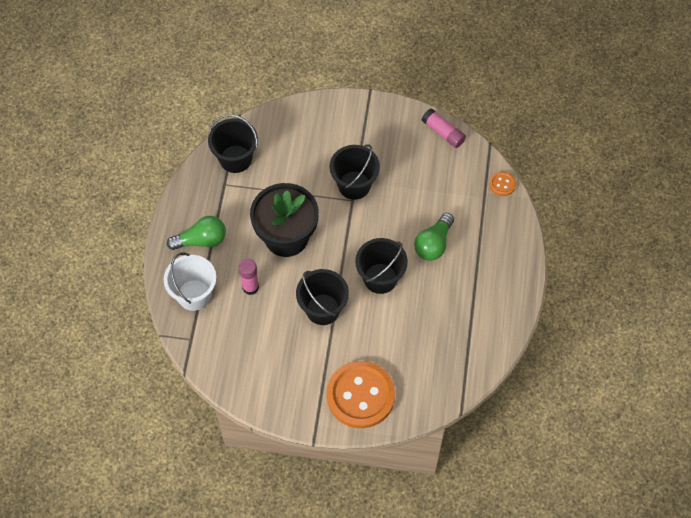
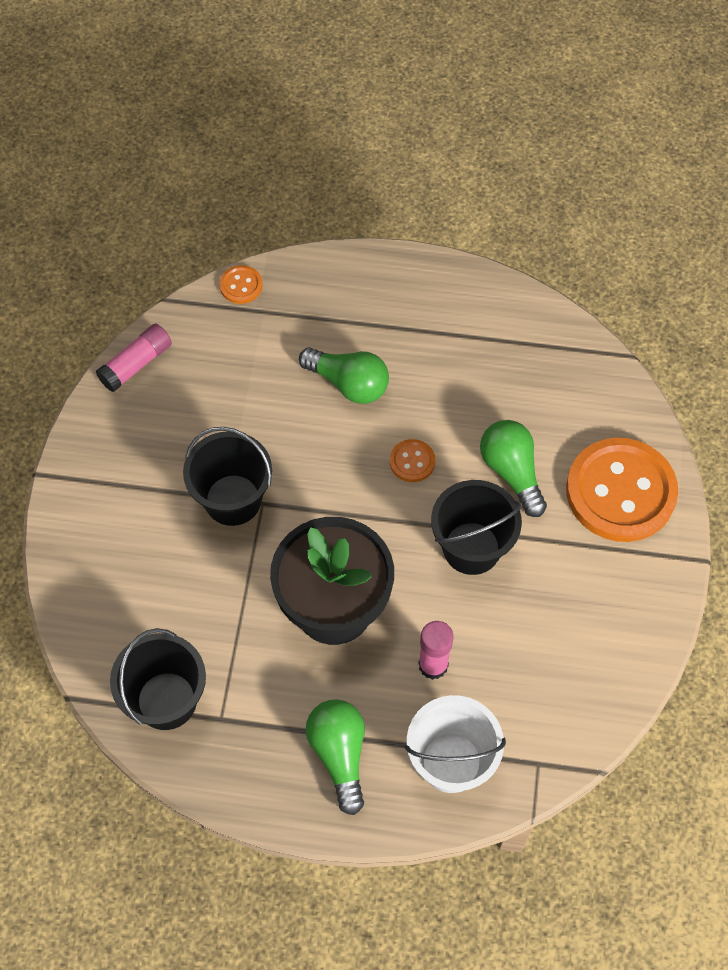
camera: 90 degrees left, 0 degrees up
black bucket [355,238,408,294] -> orange button [390,439,435,482]
none -> green light bulb [480,420,547,517]

